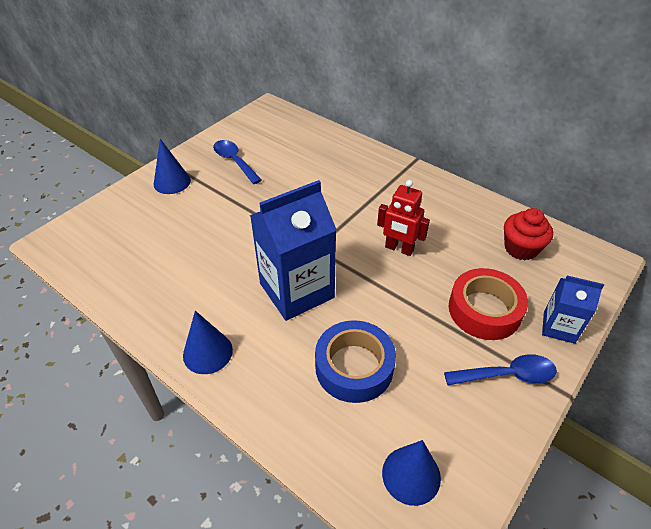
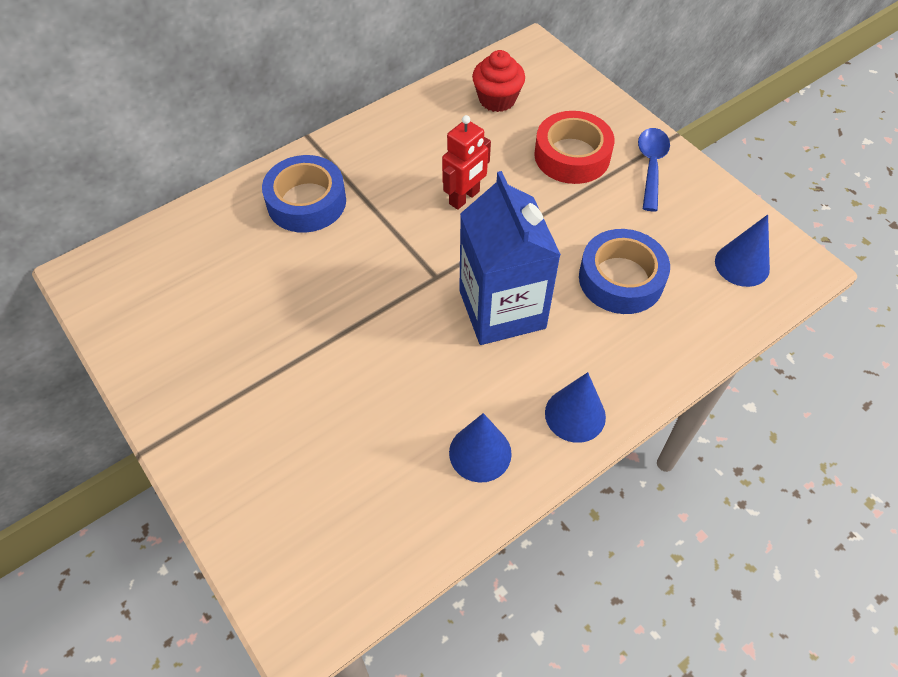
camera: 75 degrees left, 10 degrees up
blue cone [153,139,191,194] -> blue cone moved to [449,413,512,483]
blue spoon [213,140,262,184] -> none
blue carton [542,275,604,344] -> none
none -> blue tape [262,155,346,233]

